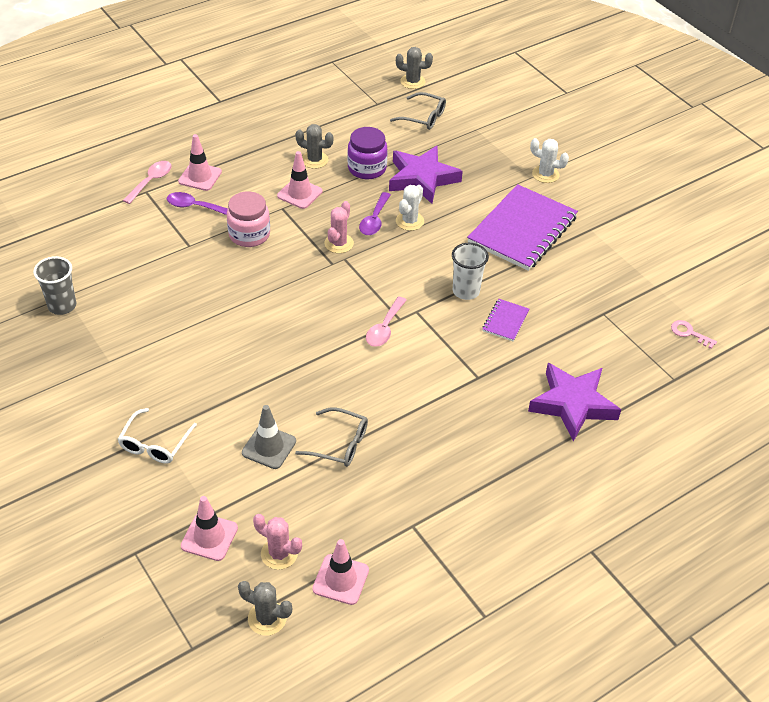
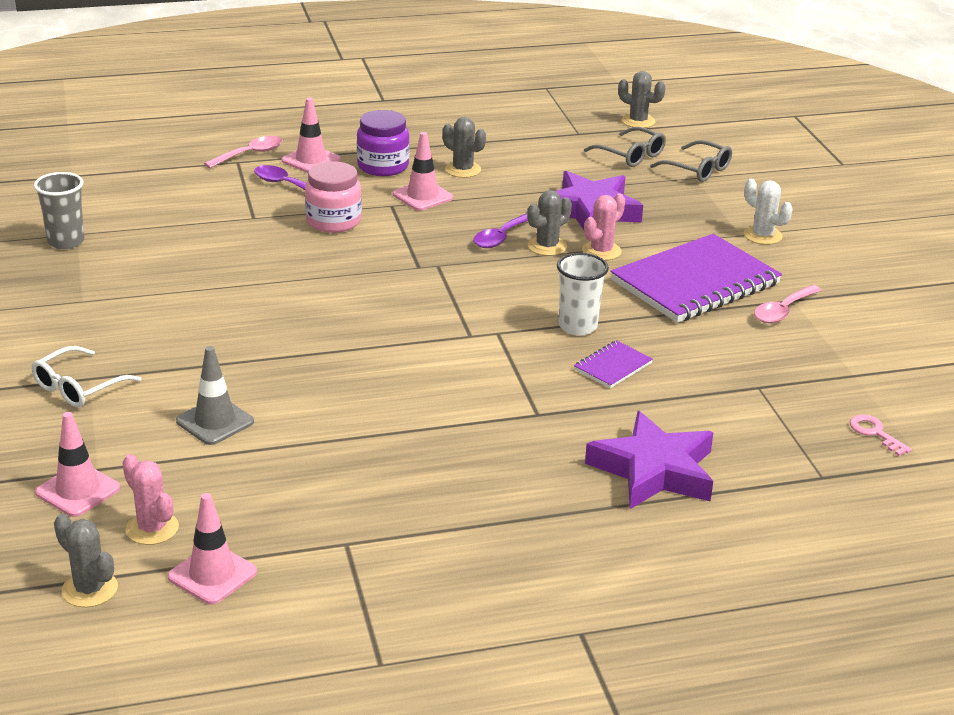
camera: 20 degrees right, 15 degrees down
grey glasses [295,407,368,467] -> grey glasses moved to [650,140,732,182]
pink cactus [324,201,354,253] -> pink cactus moved to [582,193,625,261]
purple jar [348,127,387,179] -> purple jar moved to [357,110,410,176]
pink spoon [366,296,407,347] -> pink spoon moved to [754,285,822,323]
white cactus [396,185,424,231] -> grey cactus [527,190,572,256]

